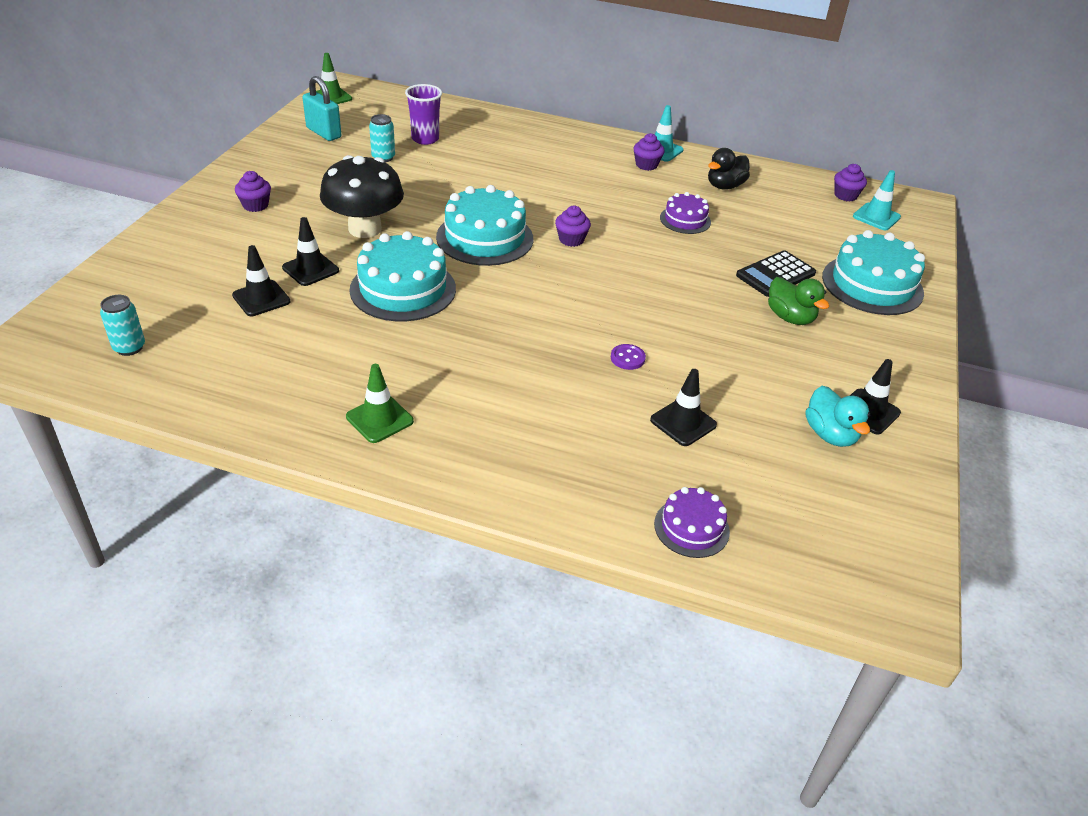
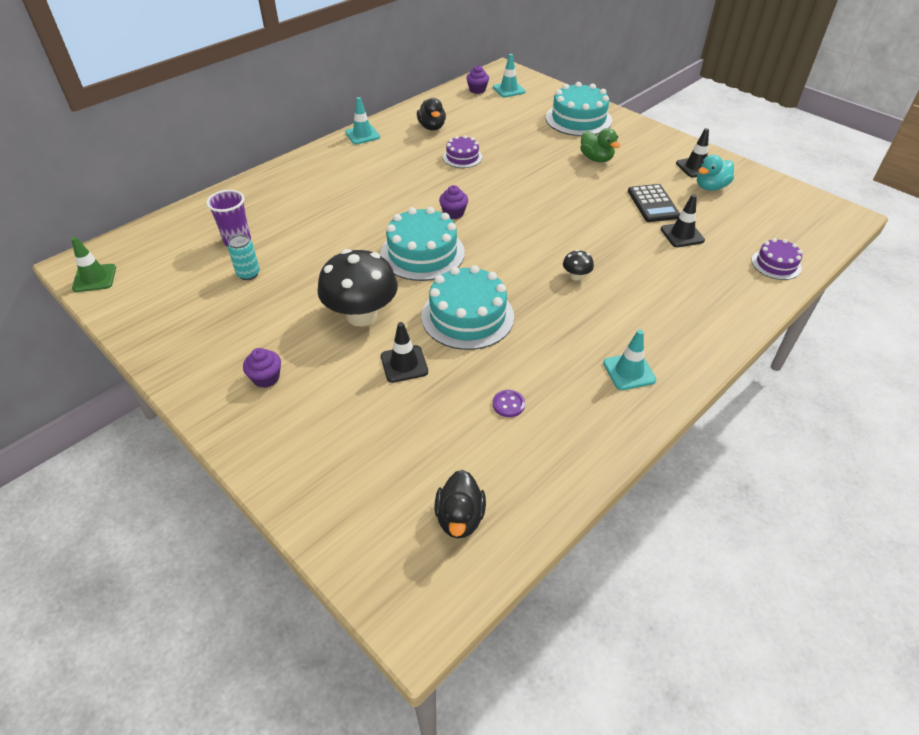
camera: 60 degrees left, 5 degrees up
turquoise can [100,295,145,356] -> black duck [434,470,486,539]
black traffic cone [232,245,291,316] -> none
turquoise padlock [302,76,341,141] -> none
green traffic cone [346,364,414,443] -> turquoise traffic cone [603,330,656,390]
purple button [611,344,646,370] -> purple button moved to [493,390,525,417]
purple cupcake [633,133,665,171] -> none
black calculator [736,250,816,297] -> black calculator moved to [628,184,680,222]
green duck [768,277,829,325] -> green duck turned 60 degrees clockwise [580,128,620,162]
turquoise duck [806,386,870,447] -> turquoise duck turned 135 degrees clockwise [697,155,734,191]
none -> black mushroom [563,250,594,281]

